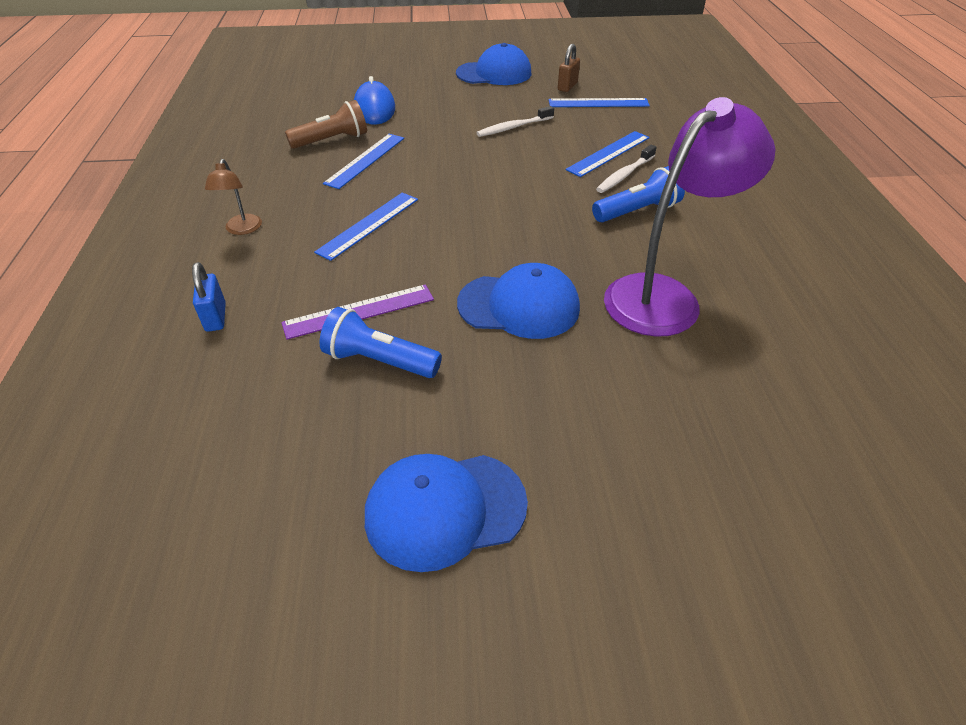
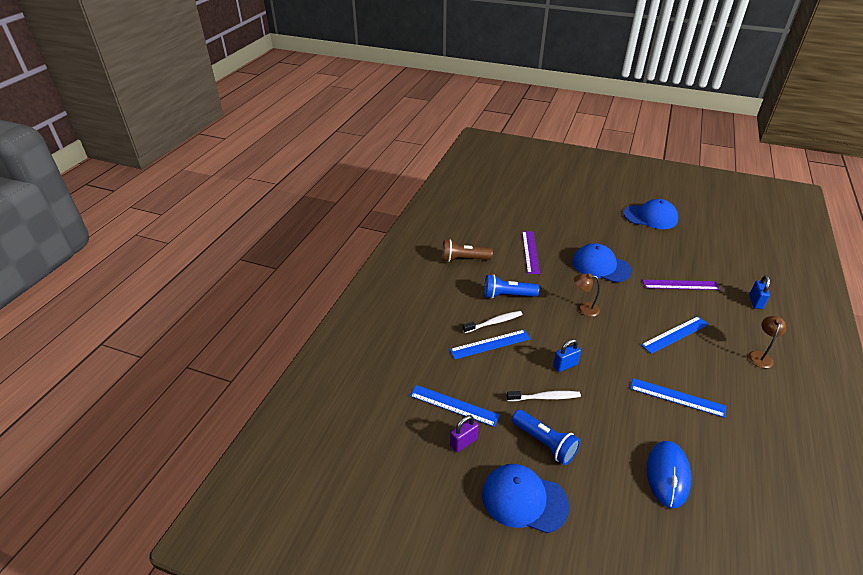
camera: 155 degrees left, 5 degrees down
brown flashlight [285,100,367,149] -> brown flashlight moved to [442,239,493,262]
blue flashlight [320,307,442,378] -> blue flashlight moved to [512,410,580,465]
blue ruler [323,134,404,189] -> blue ruler turned 60 degrees clockwise [630,378,726,418]
brown padlock [558,44,580,92] -> purple padlock [450,415,479,452]
purple lamp [604,97,775,337] -> purple ruler [522,231,540,274]
none -> blue padlock [553,339,581,372]
none -> brown lamp [574,273,600,317]

